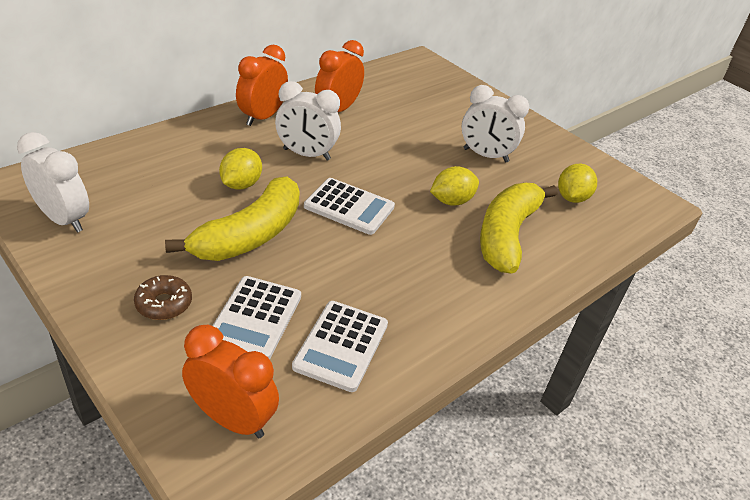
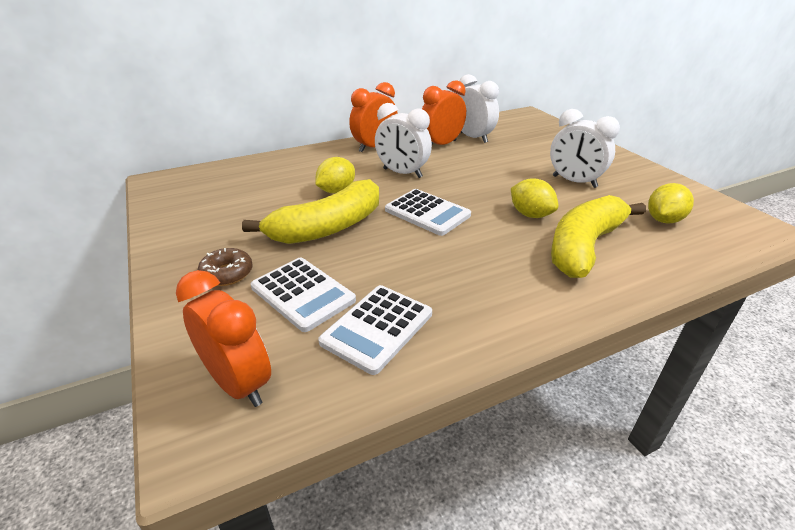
camera: 20 degrees right, 5 degrees down
white clock [17,132,89,233] -> white clock moved to [458,74,499,143]
white calculator [212,276,301,360] -> white calculator turned 75 degrees counterclockwise [251,258,356,332]
yellow lemon [430,166,479,206] -> yellow lemon turned 60 degrees clockwise [511,178,558,218]

